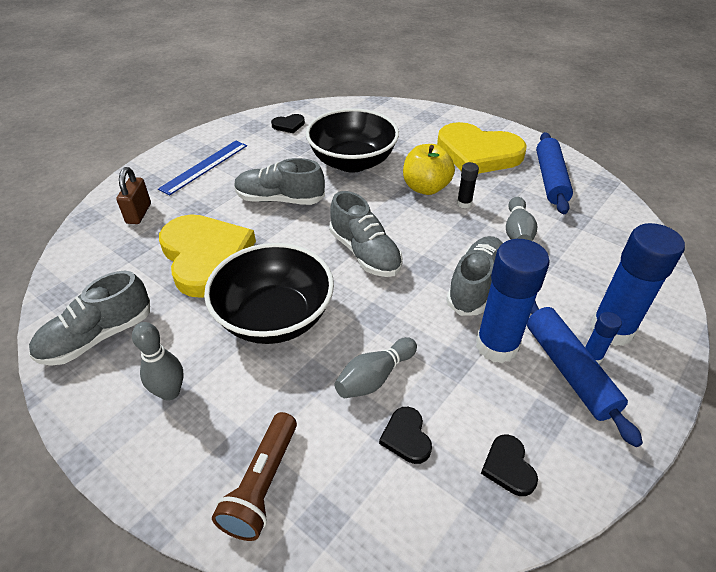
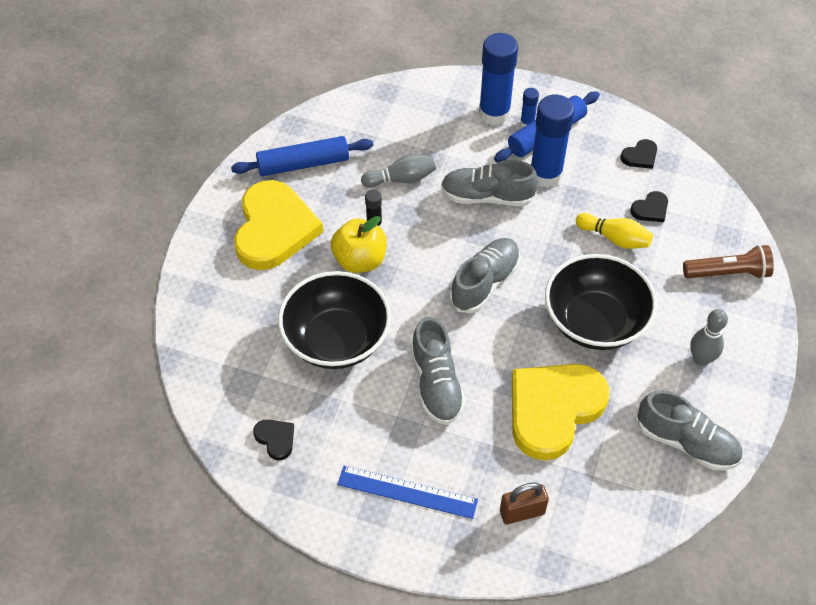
camera: 110 degrees left, 10 degrees up
grey bowling pin [334,337,417,398] -> yellow bowling pin [576,213,653,249]

